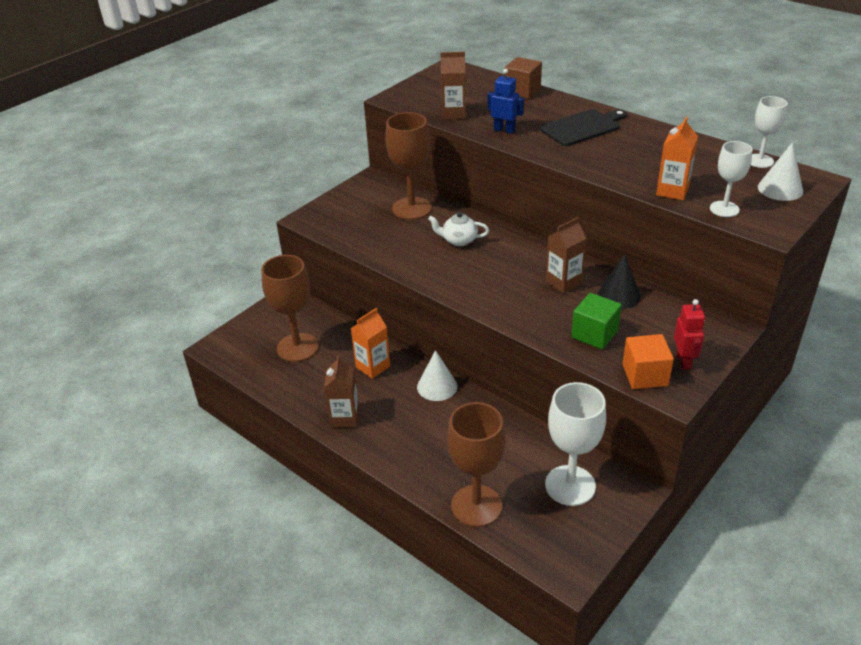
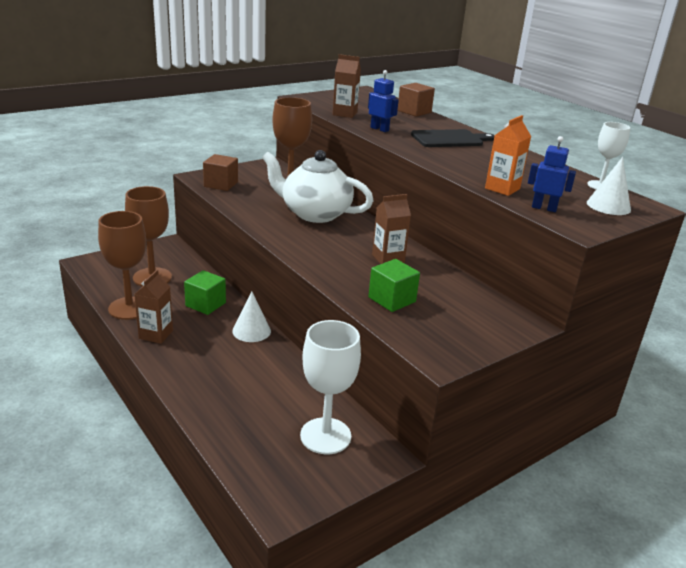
camera: 10 degrees right, 10 degrees down
orange carton [351,308,390,379] -> green cube [184,270,226,315]
white teapot [428,212,489,246] -> white teapot [262,150,374,223], size x2.15
brown goblet [447,402,505,527] -> brown goblet moved to [98,211,146,320]
black cone [598,254,641,309] -> none
orange cube [623,334,674,389] -> none
red robot [674,299,705,370] -> none
white goblet [710,141,752,217] -> blue robot [528,136,576,212]
none -> brown cube [203,154,238,191]

